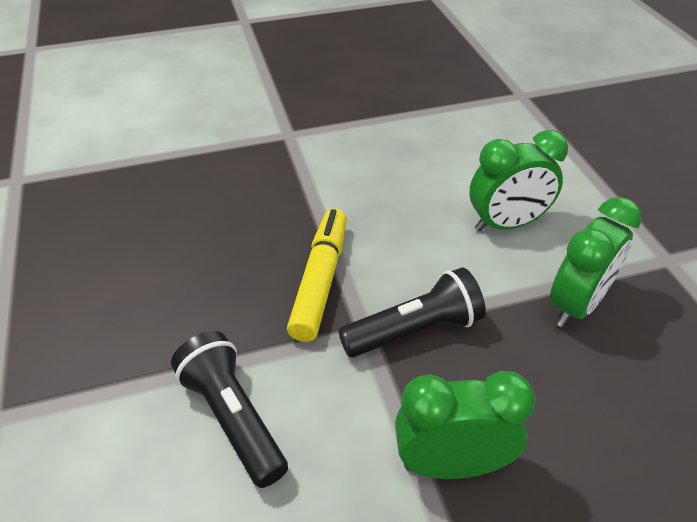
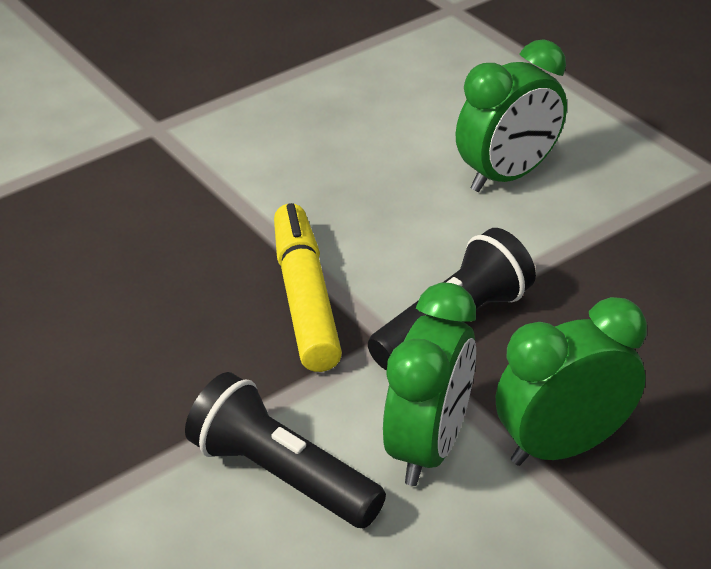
camera: 20 degrees left, 5 degrees down
green clock [550,197,641,327] -> green clock moved to [383,282,476,486]

